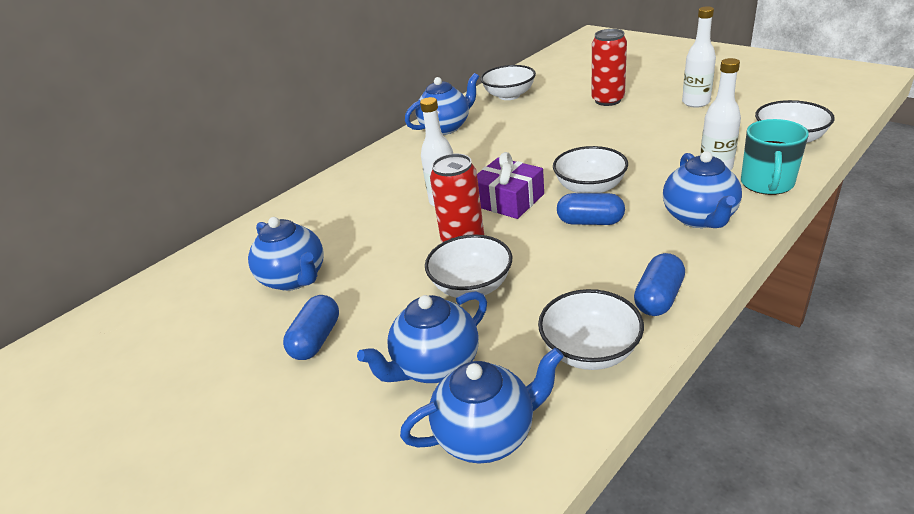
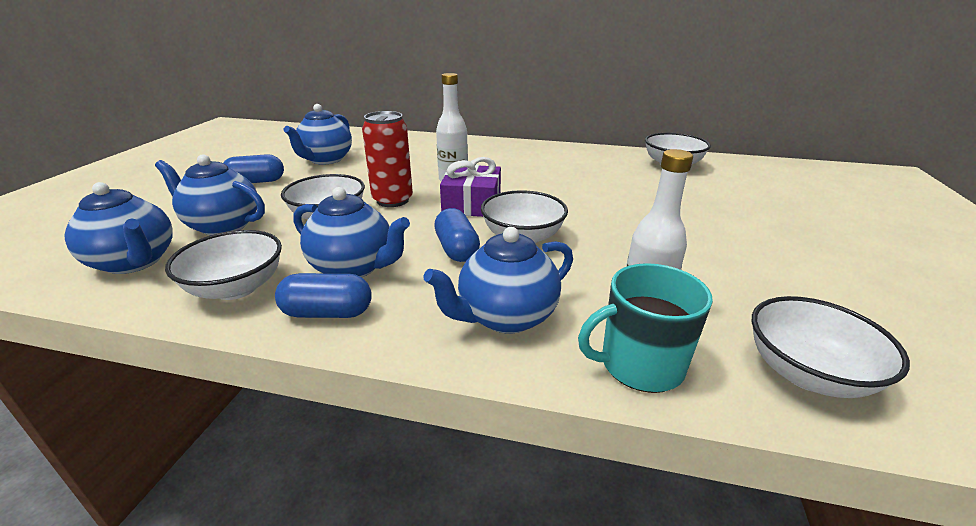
camera: 55 degrees right, 5 degrees down
blue teapot [405,73,479,135] -> blue teapot moved to [293,187,410,277]
red can [592,29,627,106] -> none
white bottle [682,7,716,108] -> none

